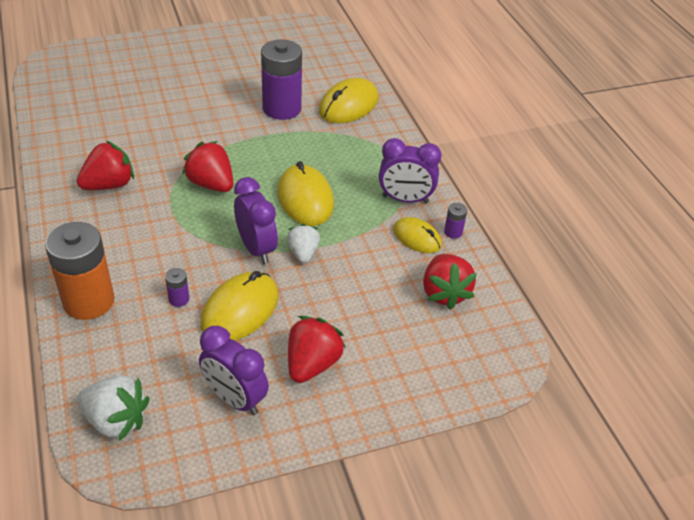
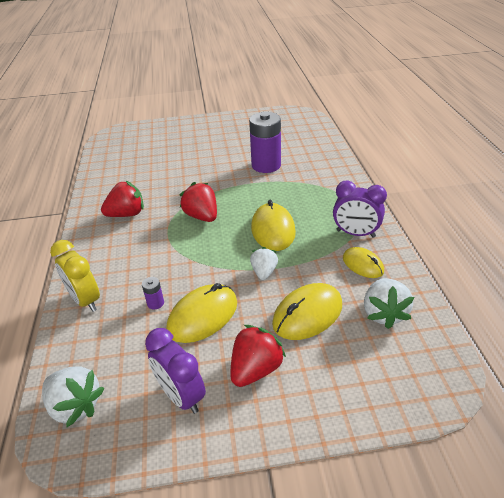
camera: 15 degrees right, 5 degrees down
orange battery [45,222,114,320] -> yellow clock [50,240,100,312]
purple clock [234,177,278,264] -> none
yellow mouse [319,78,378,123] -> yellow mouse moved to [272,283,342,340]
red strawberry [423,254,477,309] -> white strawberry [364,278,414,329]
purple battery [444,203,467,239] -> none

